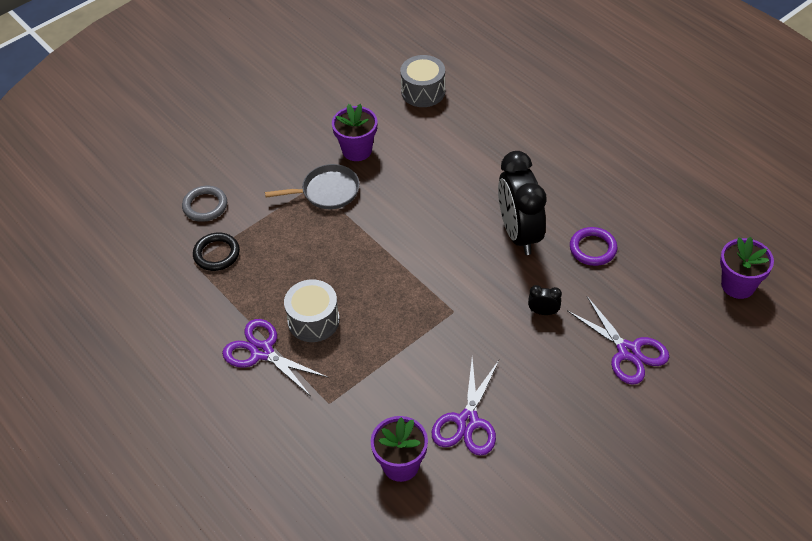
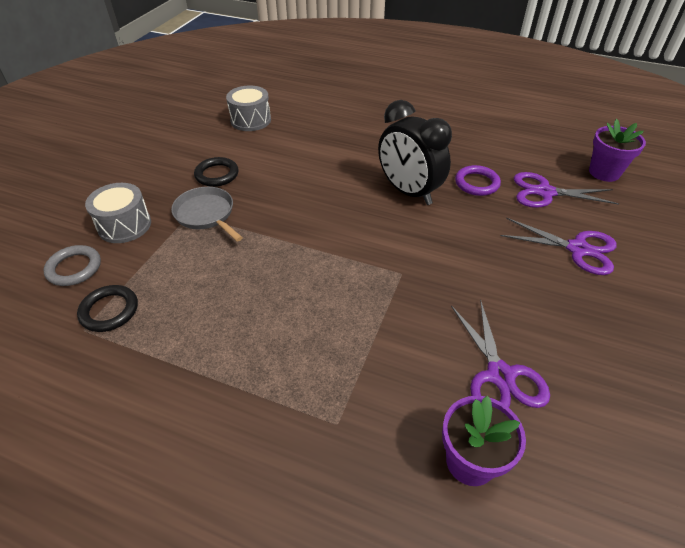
camera: 30 degrees left, 5 degrees down
purple scissors [222,319,329,396] -> purple scissors moved to [514,172,619,208]
grey pan [265,164,359,209] -> grey pan turned 90 degrees counterclockwise [171,187,243,242]
grey drum [284,279,340,342] -> grey drum moved to [85,183,151,243]
purple flower pot [332,104,378,161] -> black ring [194,157,239,187]
black clock [528,285,562,315] -> none

